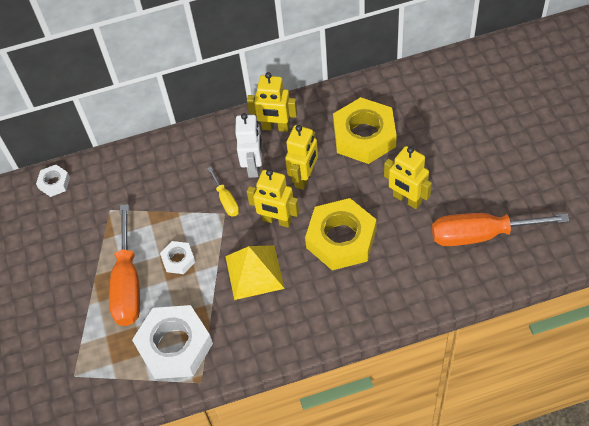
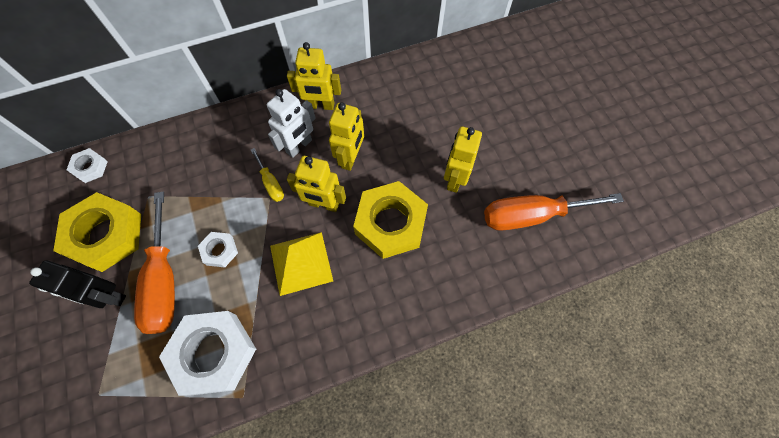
camera: 10 degrees left, 10 degrees up
white robot [235,113,262,178] -> white robot turned 45 degrees clockwise [267,89,316,158]
yellow nut [333,97,397,164] -> yellow nut moved to [53,192,141,272]
yellow robot [384,146,432,209] -> yellow robot turned 75 degrees clockwise [444,126,482,193]
none -> black robot [29,260,126,308]

